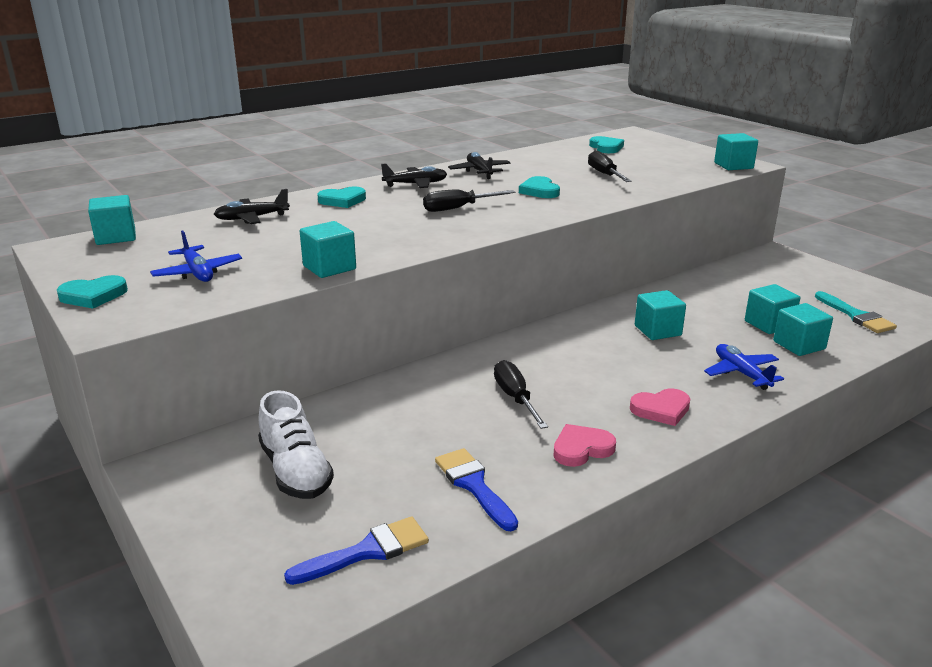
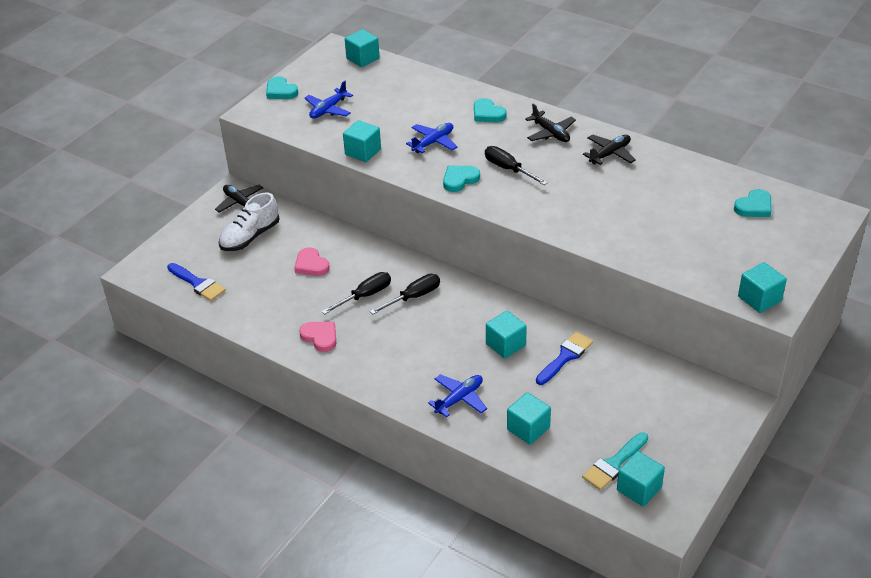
camera: 70 degrees right, 15 degrees up
black plane [214,189,290,224] -> black plane moved to [215,185,263,213]
blue brush [435,448,518,531] -> blue brush moved to [536,332,593,385]
turquoise heart [519,176,560,198] -> turquoise heart moved to [443,166,480,192]
black screwdriver [588,150,631,182] -> black screwdriver moved to [370,274,440,314]
pink heart [630,389,690,426] -> pink heart moved to [294,247,330,276]
turquoise cube [745,284,800,334] -> turquoise cube moved to [617,451,665,507]
none -> blue plane [406,123,457,153]

